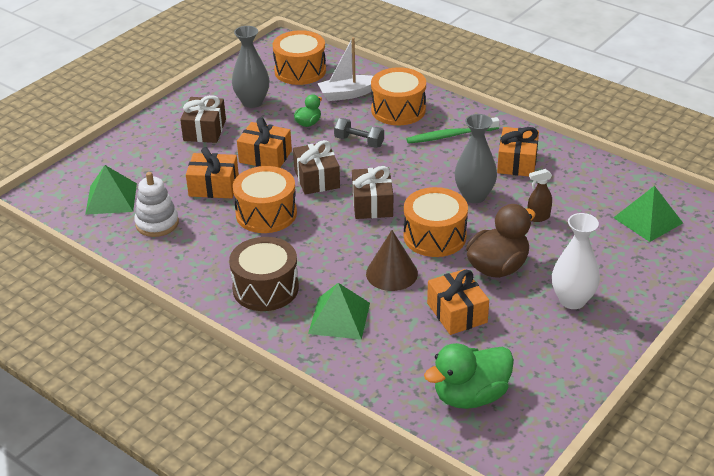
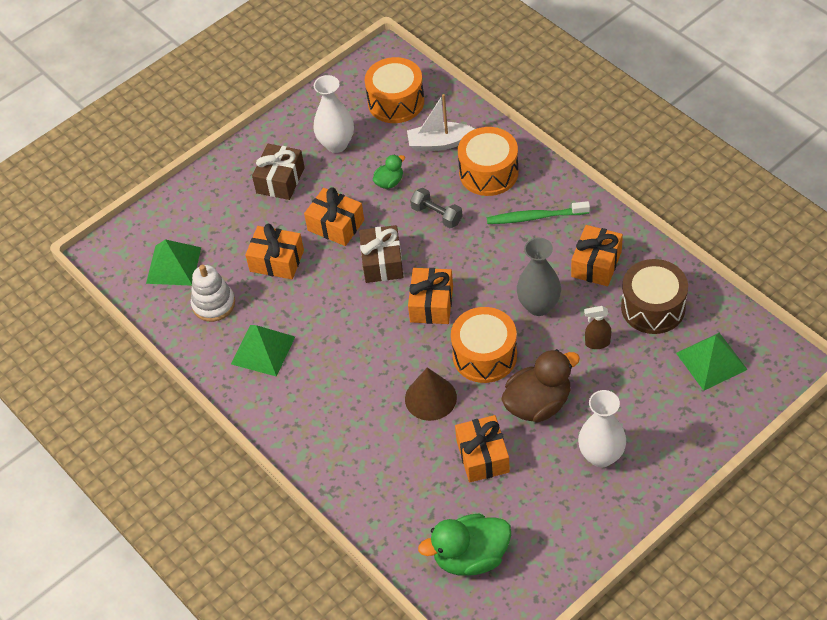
camera: 15 degrees right, 15 degrees up
brown drum [229,237,299,311] -> brown drum moved to [621,259,688,334]
grey vase [232,26,269,108] -> white vase [313,75,354,153]
orange drum [233,166,297,233] -> none
green pyramid [308,283,370,340] -> green pyramid moved to [231,325,295,377]
brown gift [352,166,393,219] -> orange gift [408,268,453,324]

